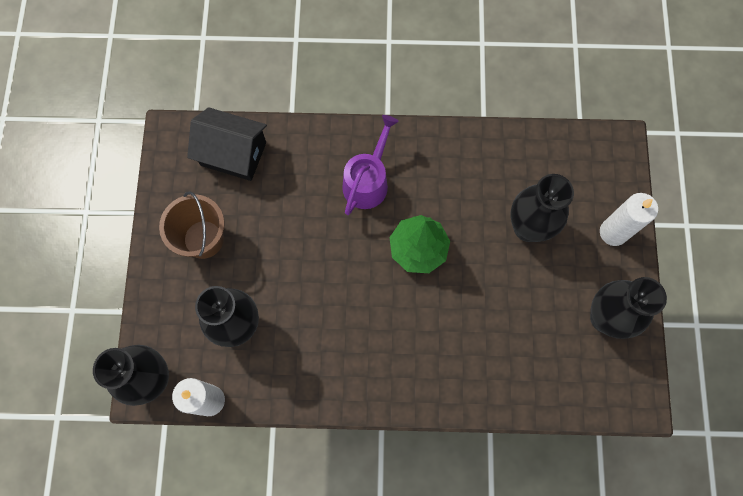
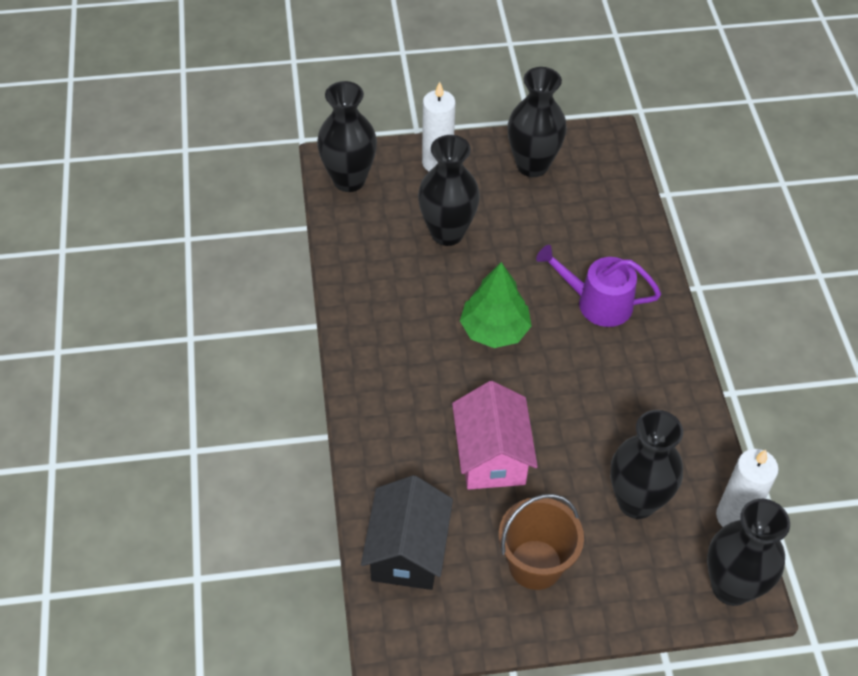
camera: 100 degrees left, 20 degrees down
purple watering can [342,115,399,215] -> purple watering can moved to [536,245,661,327]
none -> black vase [317,81,377,192]
none -> pink house [452,381,538,490]

